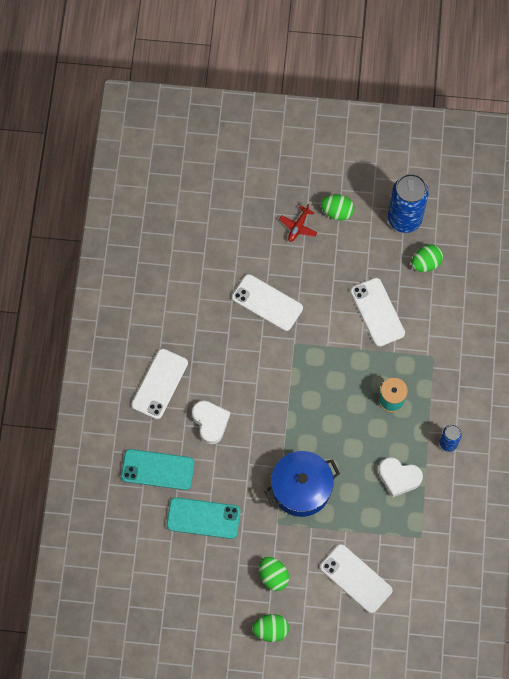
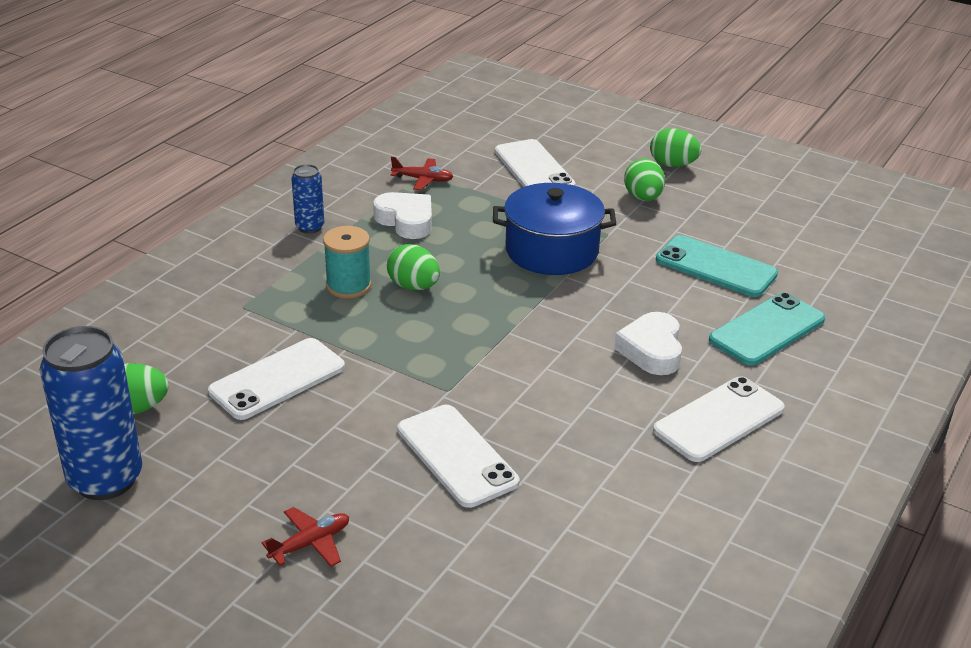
camera: 155 degrees left, 35 degrees down
turquoise phone [121,449,194,490] -> turquoise phone turned 75 degrees counterclockwise [709,292,825,366]
green egg [321,194,354,221] -> green egg moved to [387,244,440,290]
white phone [351,278,405,347] -> white phone turned 45 degrees clockwise [208,338,345,420]
none -> red plane [391,157,454,190]

